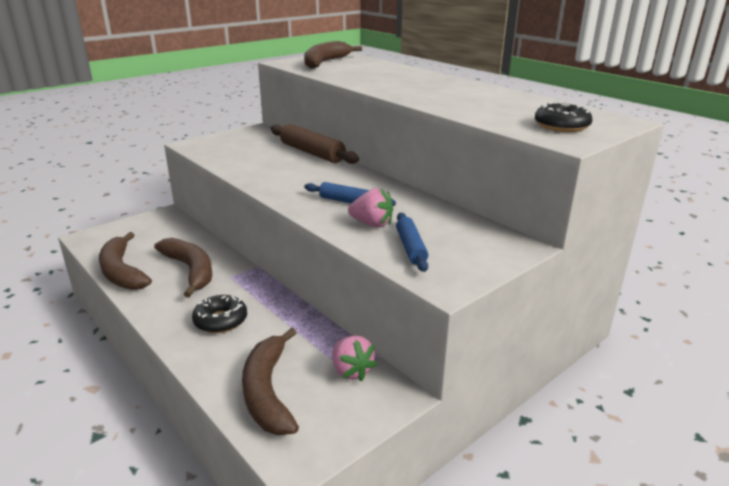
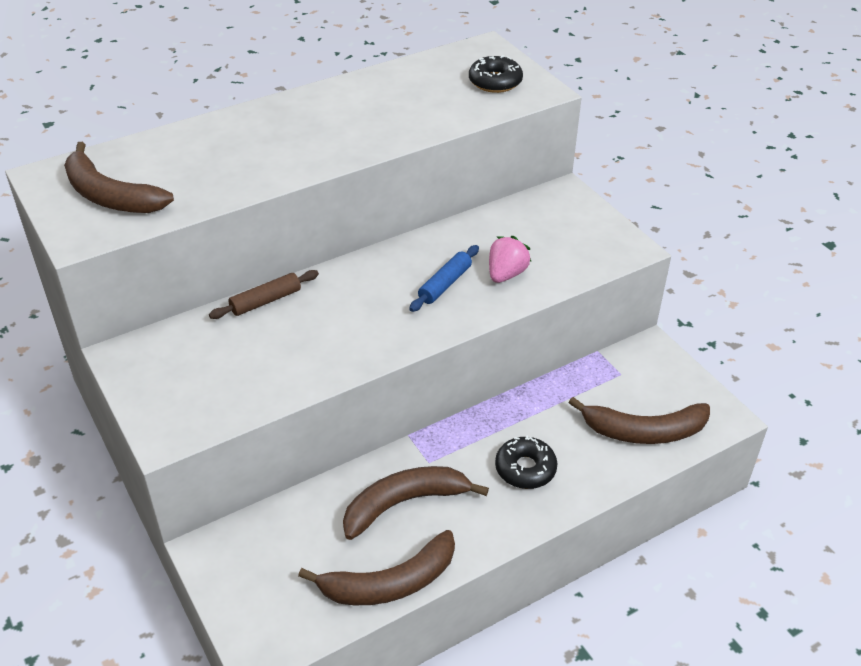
camera: 80 degrees left, 15 degrees up
brown rolling pin [270,124,359,164] -> brown rolling pin [209,270,319,319], size x0.62
pink strawberry [333,336,377,382] -> none
blue rolling pin [396,213,428,272] -> none

